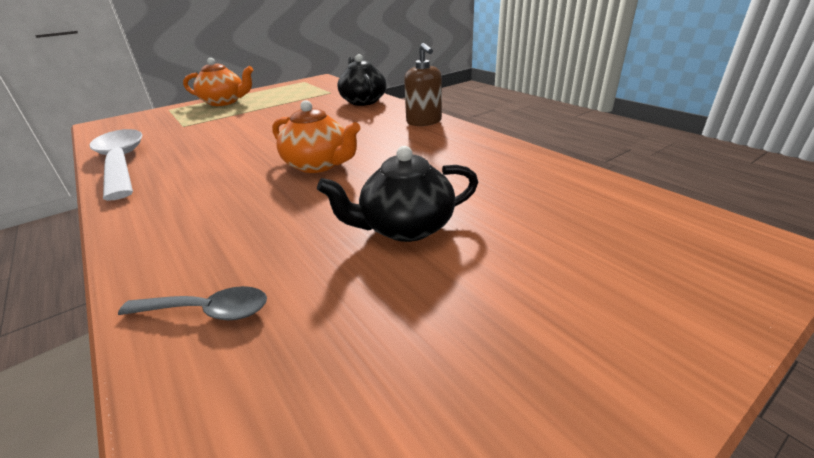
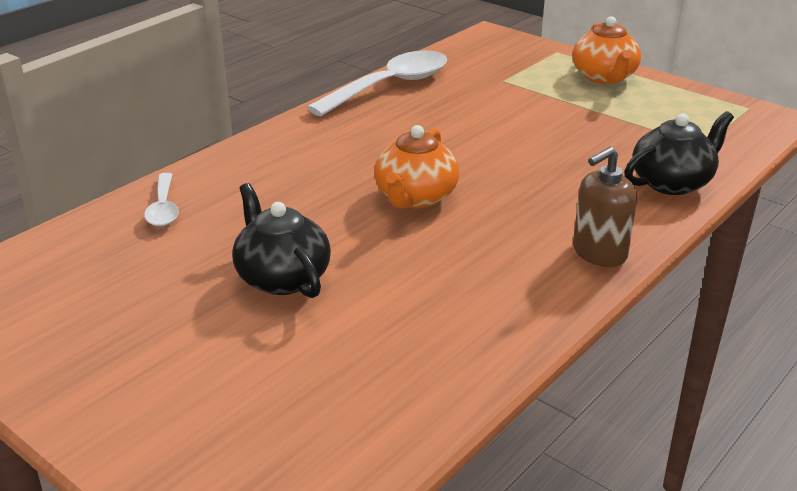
camera: 75 degrees right, 0 degrees up
grey spoon [118,286,267,320] -> white spoon [144,173,179,227]

